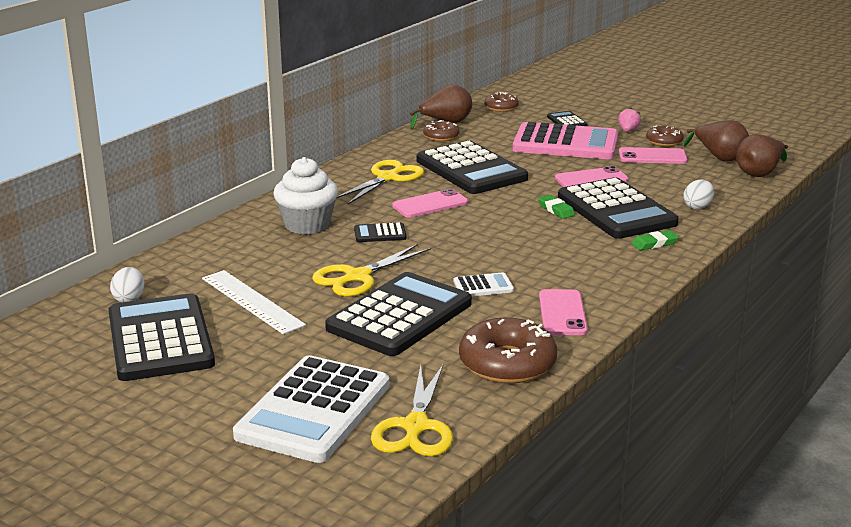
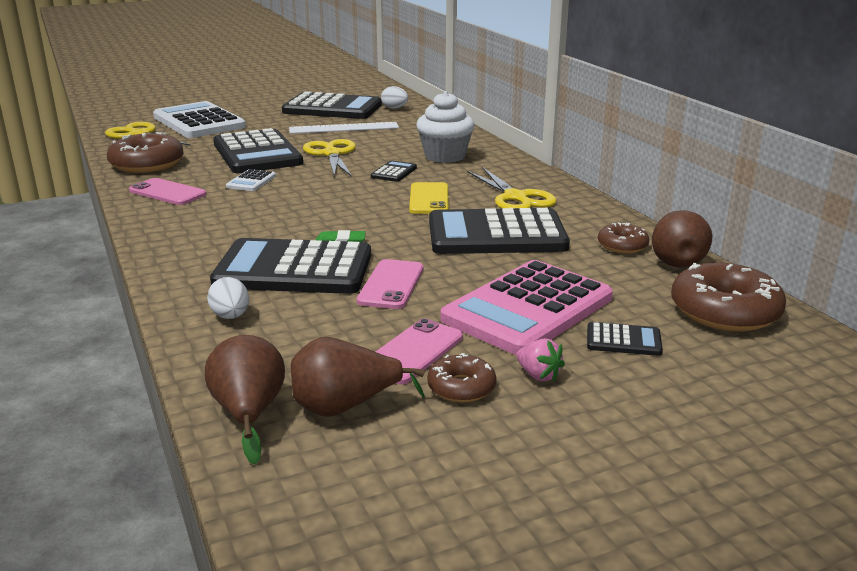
camera: 120 degrees right, 0 degrees up
pink phone [392,188,468,218] -> yellow phone [409,182,449,214]
brown donut [485,92,519,112] -> brown donut [671,263,786,332], size x1.83
green eraser [631,230,679,250] -> none

